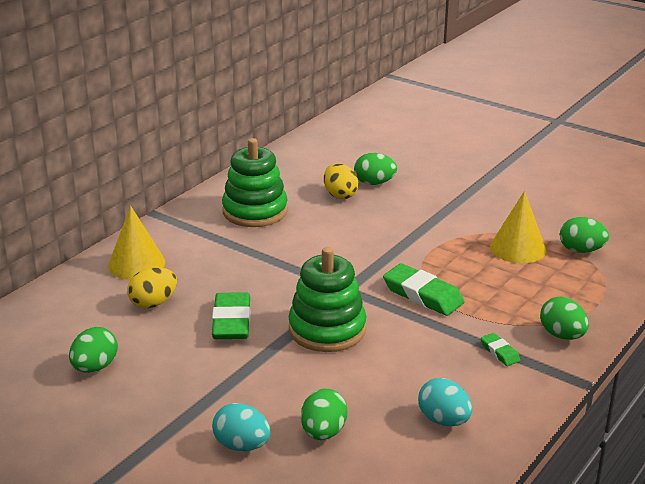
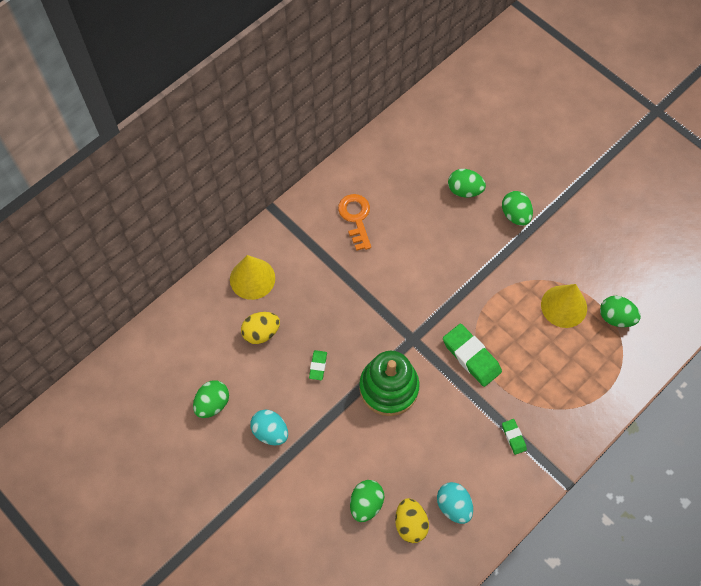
camera: 10 degrees right, 35 degrees up
green eraser [212,292,251,339] -> green eraser [309,350,327,380], size x0.51
turquoise egg [212,403,270,451] -> turquoise egg moved to [250,409,288,446]
green stacking toy [222,138,288,227] -> orange key [338,194,371,251]
yellow egg [324,163,358,199] -> yellow egg moved to [395,498,429,543]
green egg [540,297,589,340] -> green egg moved to [502,191,533,226]

